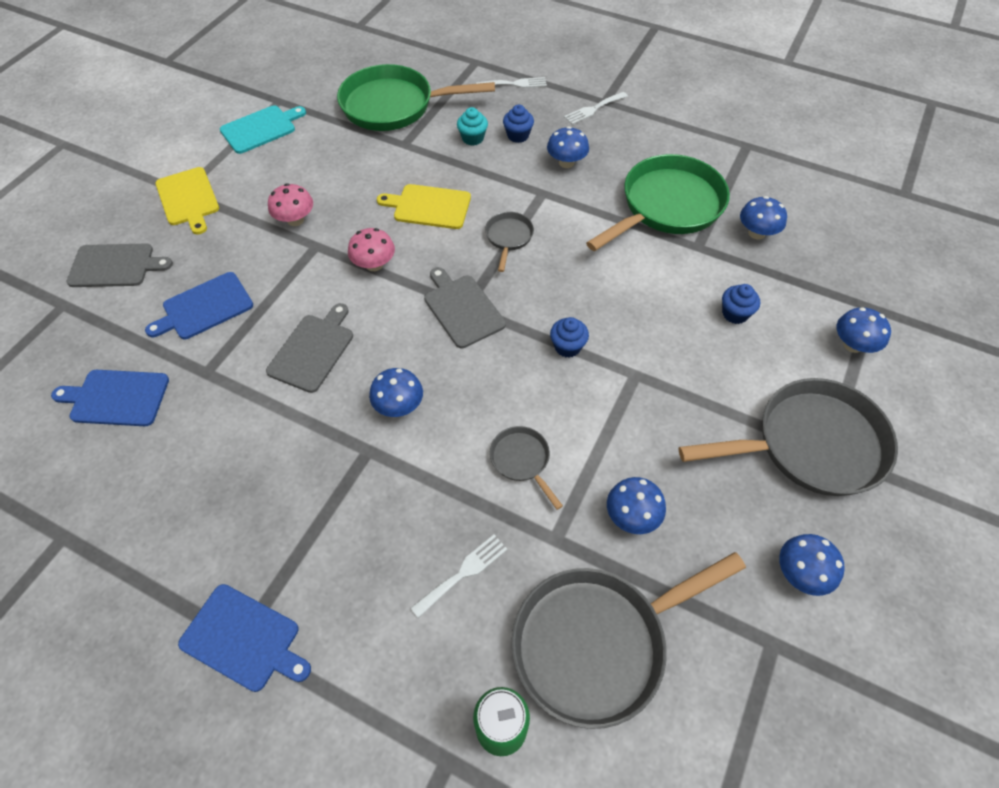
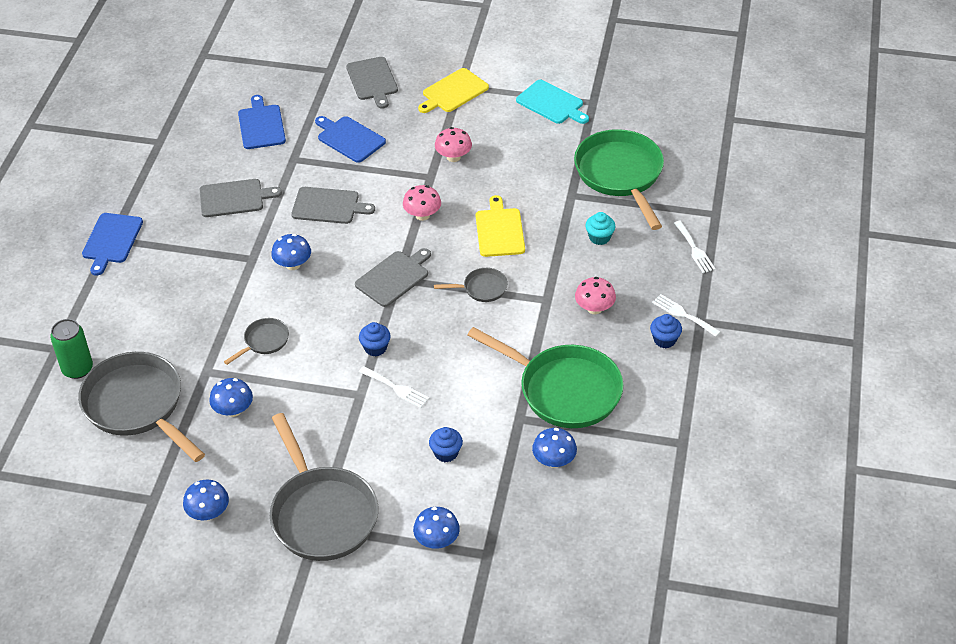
camera: 75 degrees right, 10 degrees down
white fork [411,535,507,618] -> white fork moved to [359,366,429,408]
blue cupcake [503,105,534,143] -> blue cupcake moved to [650,314,682,348]
blue mushroom [547,126,589,168] -> pink mushroom [575,277,616,314]
none -> grey cutting board [200,179,282,217]

